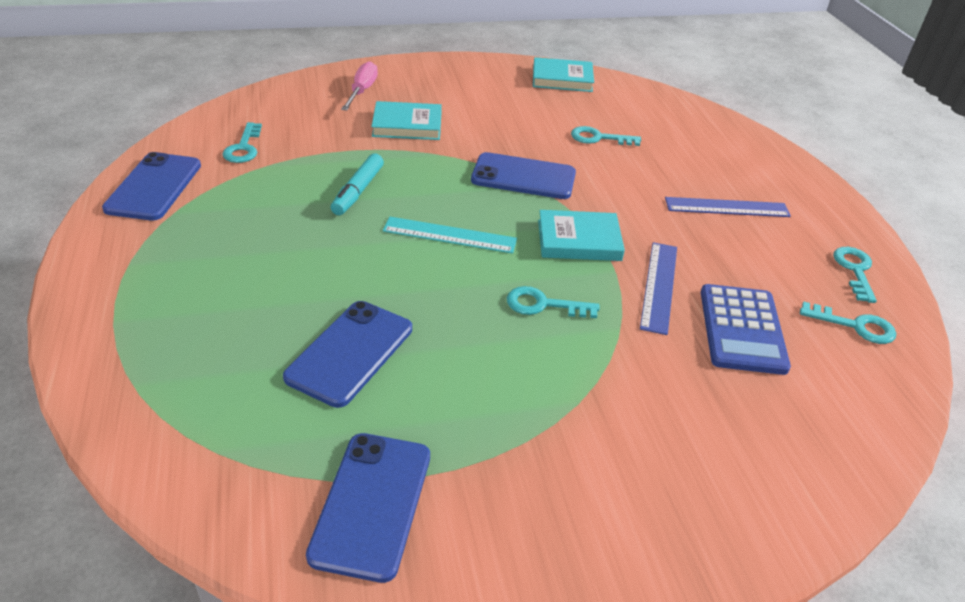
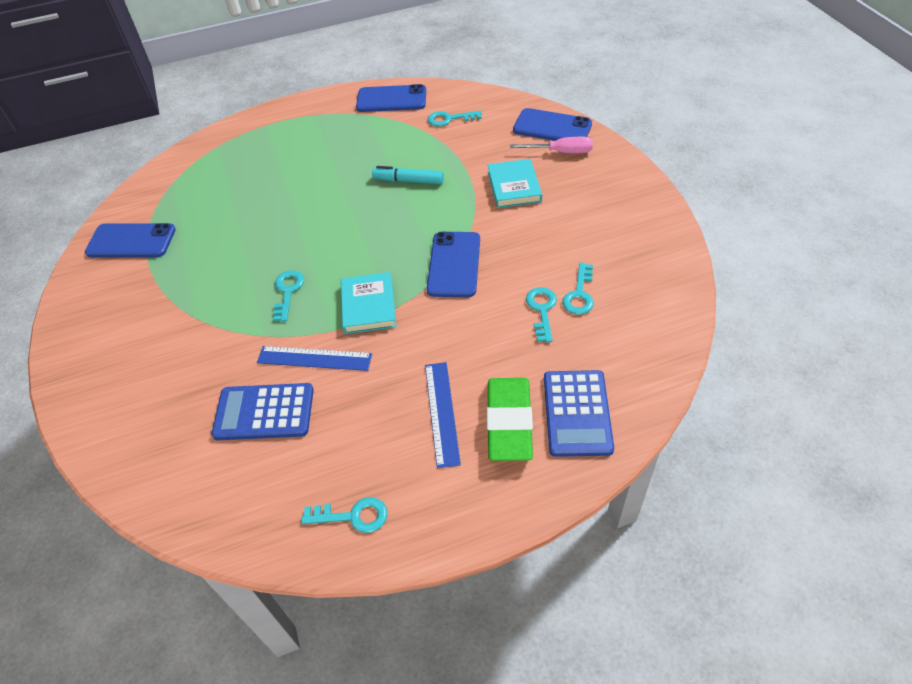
camera: 90 degrees right, 10 degrees up
blue phone [283,301,412,408] -> blue phone moved to [513,108,592,141]
turquoise ruler [383,217,517,254] -> none
turquoise book [533,57,594,92] -> none
turquoise key [800,301,896,344] -> turquoise key moved to [562,263,594,315]
none -> green eraser [487,378,533,461]
none -> blue calculator [544,370,614,457]

